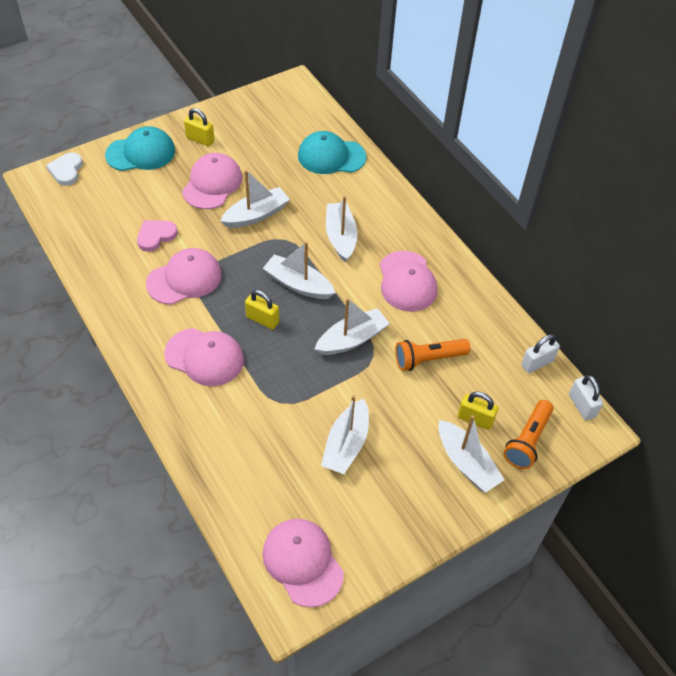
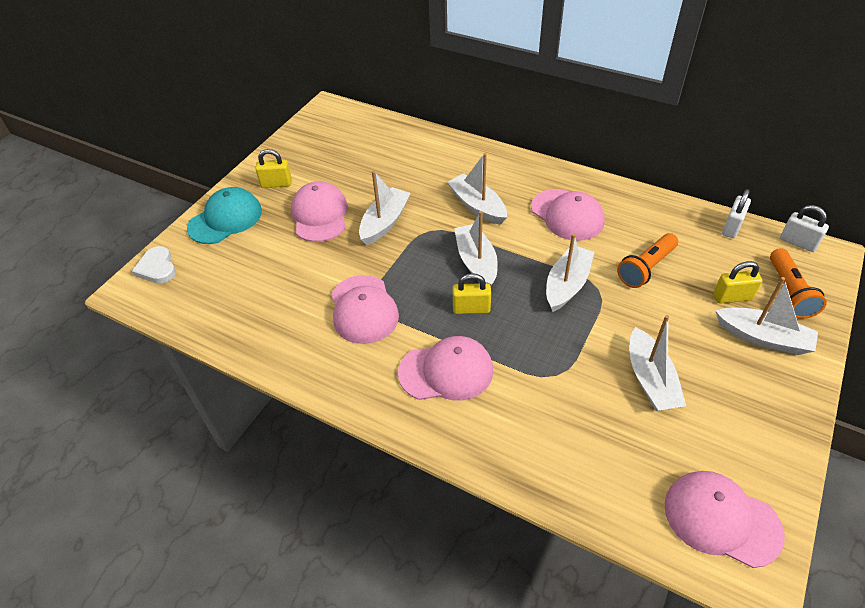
camera: 25 degrees left, 5 degrees down
pink heart [137,220,178,252] -> none
pink cap [146,248,222,305] -> pink cap turned 135 degrees clockwise [331,275,399,344]
white boat [263,241,336,299] -> white boat turned 75 degrees clockwise [454,211,498,286]
turquoise cap [298,131,367,174] -> none

